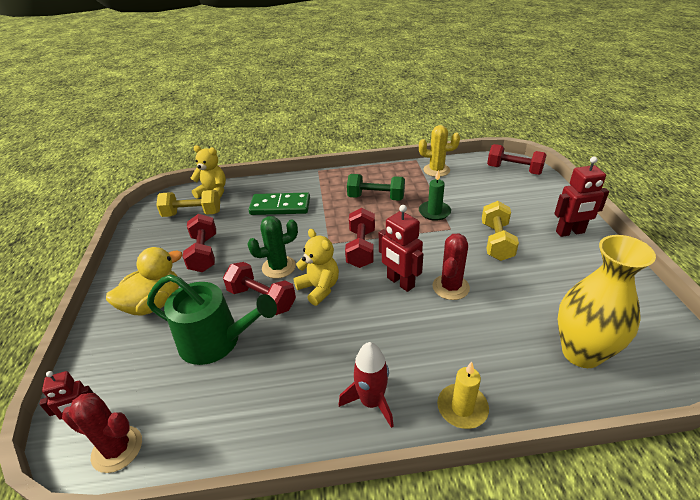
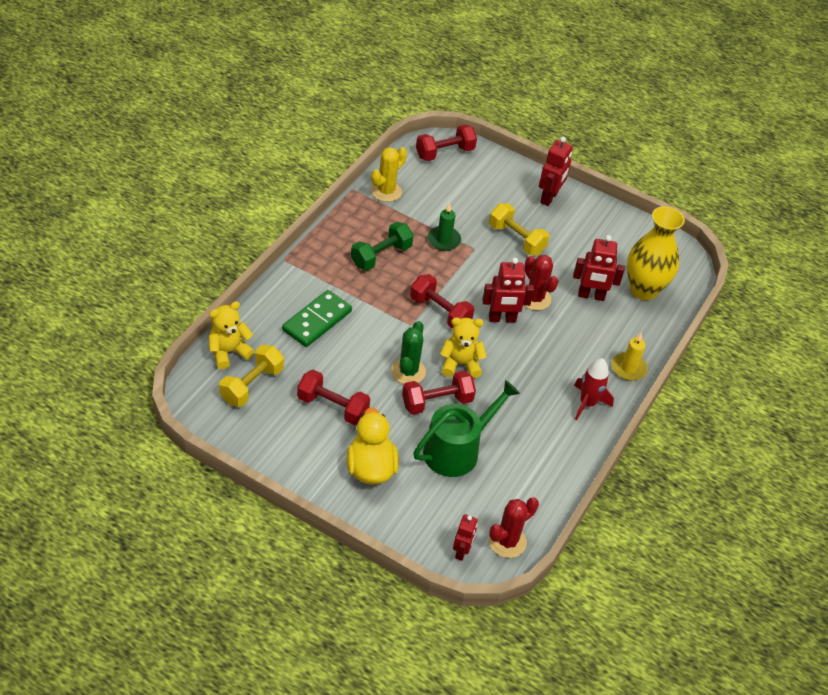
camera: 60 degrees left, 10 degrees up
none -> red robot [573,235,625,301]

